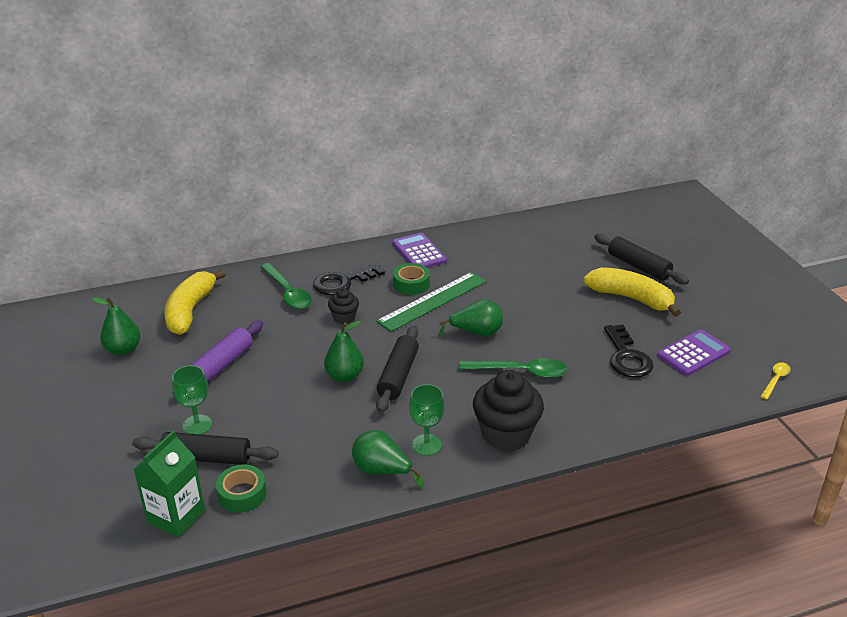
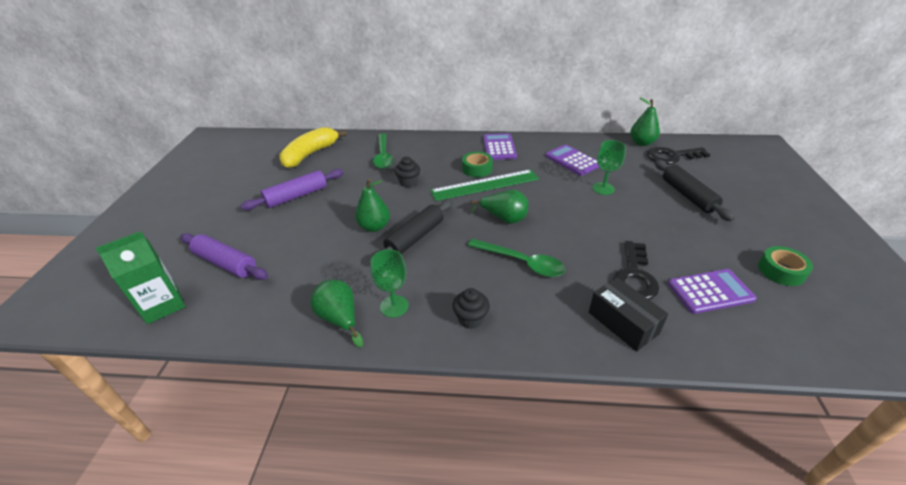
camera: 25 degrees right, 5 degrees up
green pear [92,297,140,355] -> green pear moved to [630,98,660,146]
black rolling pin [132,432,279,465] -> purple rolling pin [180,233,268,280]
green goblet [172,365,212,434] -> green goblet moved to [592,140,626,195]
green tape [216,464,267,513] -> green tape moved to [758,246,813,286]
black key [313,263,385,295] -> black key moved to [647,147,711,164]
black cupcake [473,370,544,451] -> black cupcake [453,288,490,329], size x0.52
yellow banana [583,267,681,317] -> none
yellow spoon [760,362,790,400] -> none
none -> purple calculator [546,145,599,176]
none -> black box [589,277,668,351]

